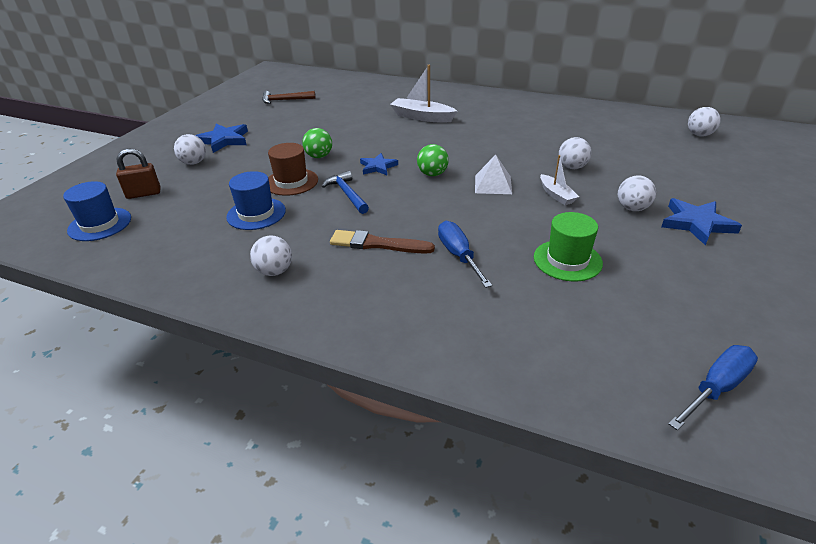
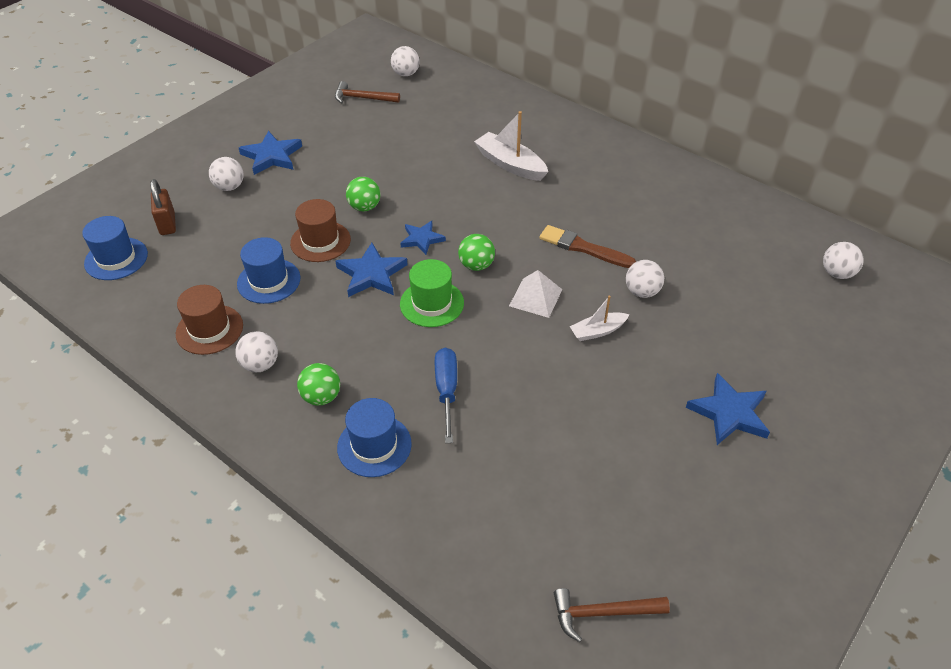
camera: 15 degrees right, 10 degrees up
brown padlock [116,149,161,199] -> brown padlock turned 75 degrees clockwise [150,179,176,235]
blue hammer [322,171,369,214] -> blue star [336,243,408,297]
brown brush [330,230,435,254] -> brown brush moved to [539,225,636,268]
green hat [534,212,603,281] -> green hat moved to [400,259,464,327]
white boat [540,155,579,205] -> white boat turned 75 degrees clockwise [569,296,630,341]
white ball [618,175,656,211] -> white ball moved to [391,46,420,76]
blue screwdriver [668,345,758,430] -> brown hammer [554,588,670,642]
none -> brown hat [176,285,243,355]
none -> green ball [297,363,340,406]
none -> blue hat [337,398,412,477]

